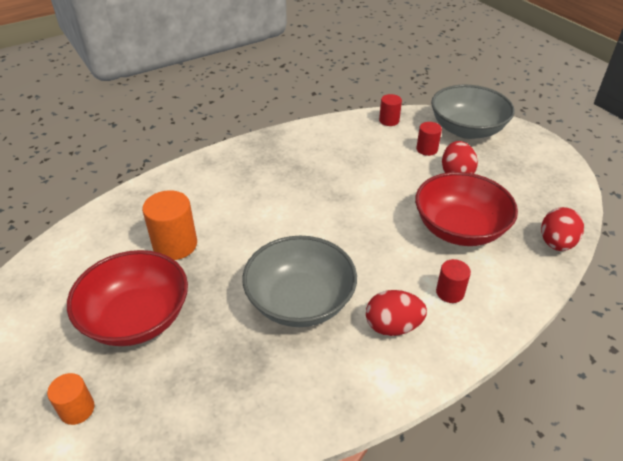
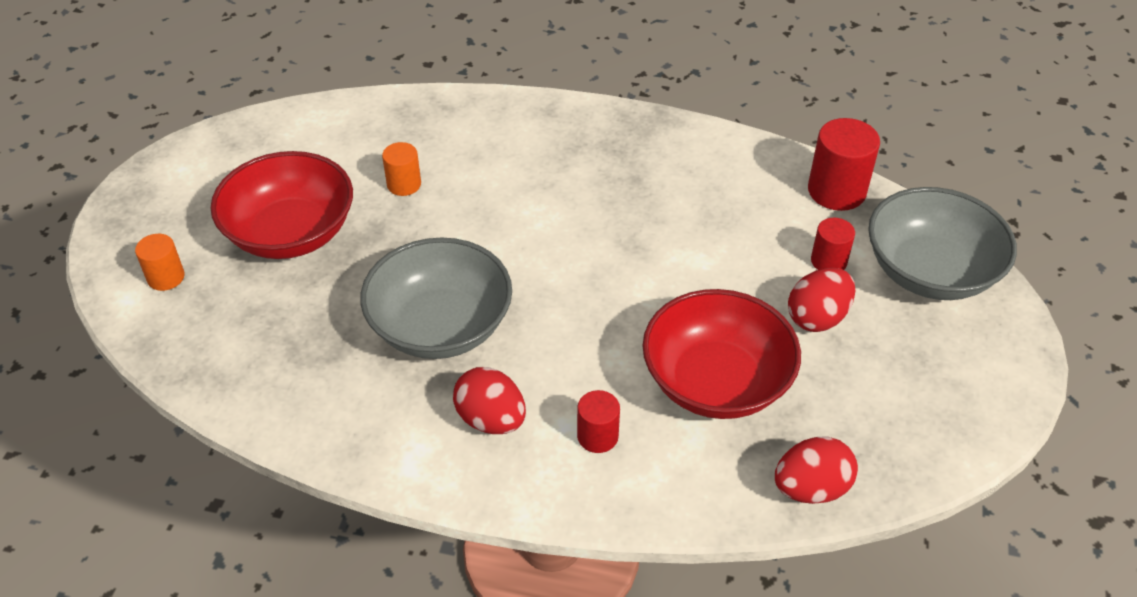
camera: 45 degrees right, 5 degrees up
orange cylinder [142,190,197,260] -> orange cylinder [382,142,421,196], size x0.59
red cylinder [379,94,402,126] -> red cylinder [808,118,880,211], size x1.70

